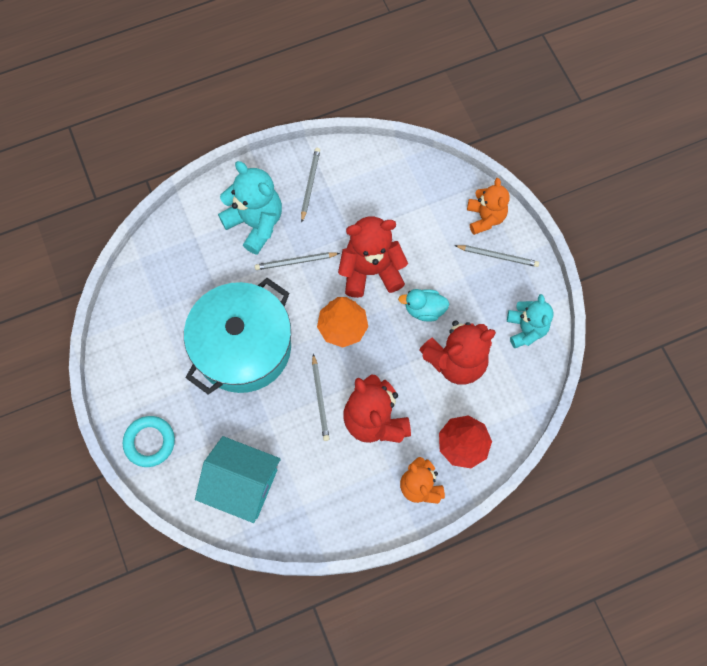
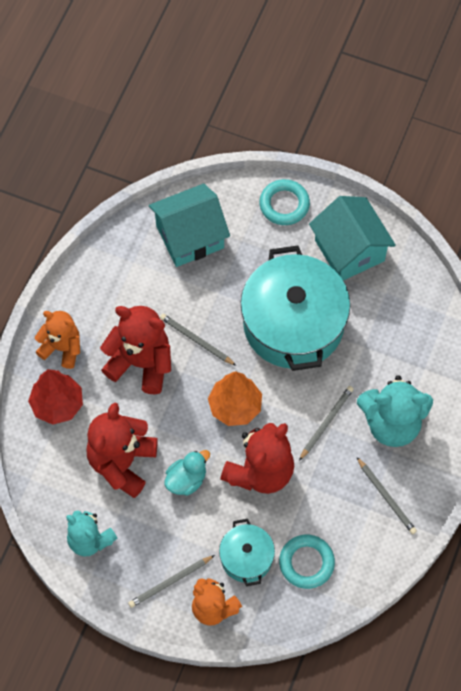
camera: 135 degrees right, 5 degrees down
none -> turquoise pot [219,519,275,586]
none -> turquoise ring [279,535,335,589]
none -> turquoise house [309,196,396,281]

